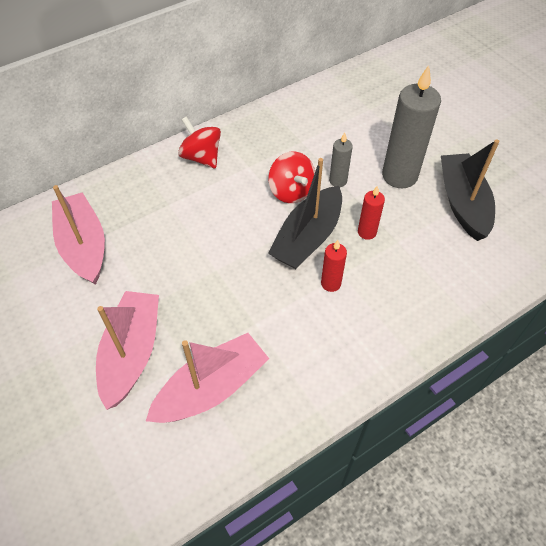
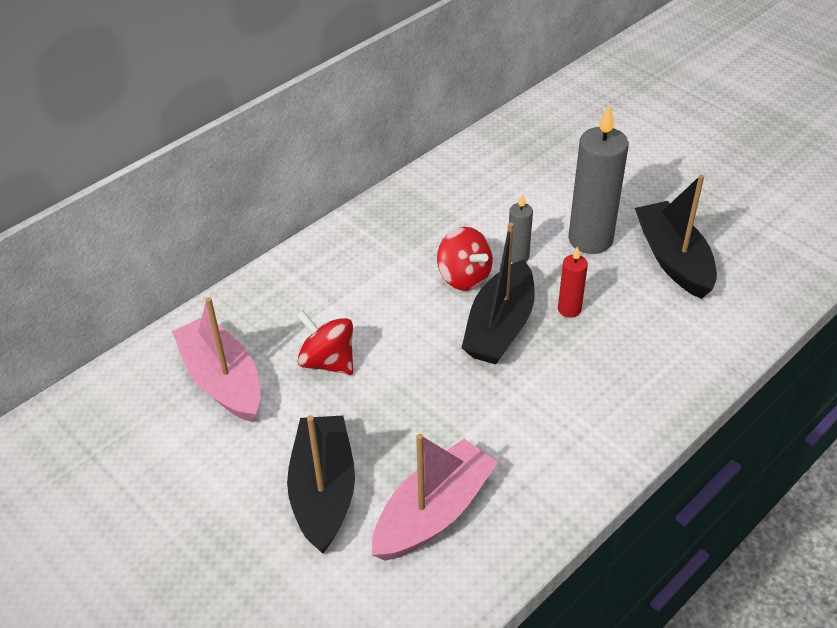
camera: 10 degrees left, 10 degrees down
pink boat [96,291,159,410] -> black boat [287,415,355,553]
red spinning top [178,116,221,169] -> red spinning top moved to [297,311,353,375]
red candle [321,240,347,292] -> none

